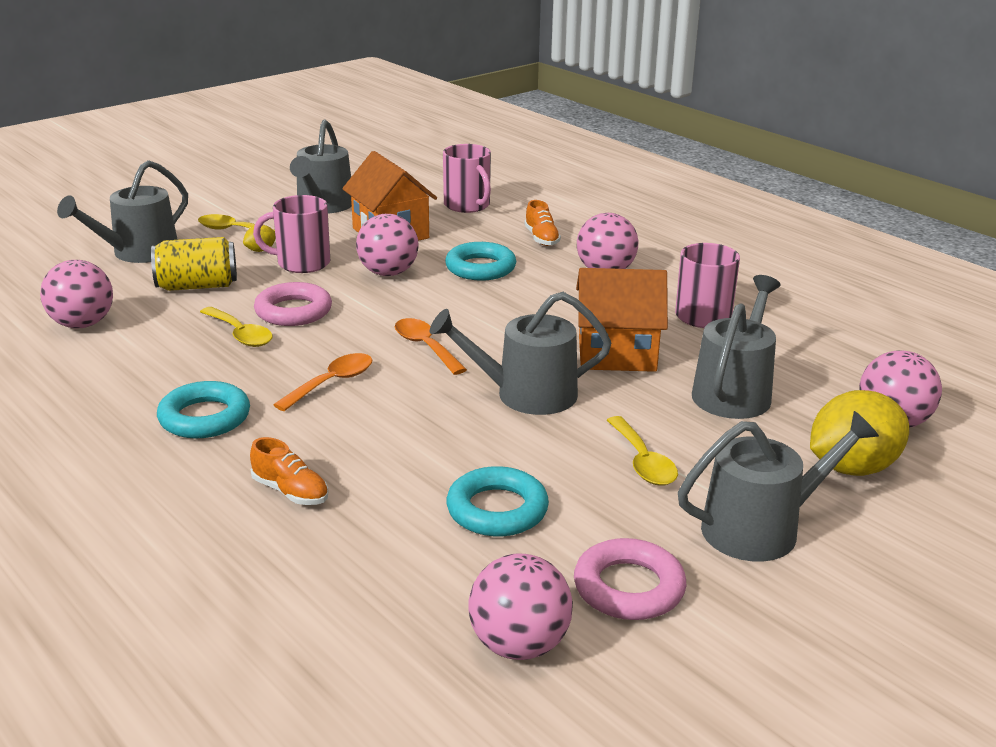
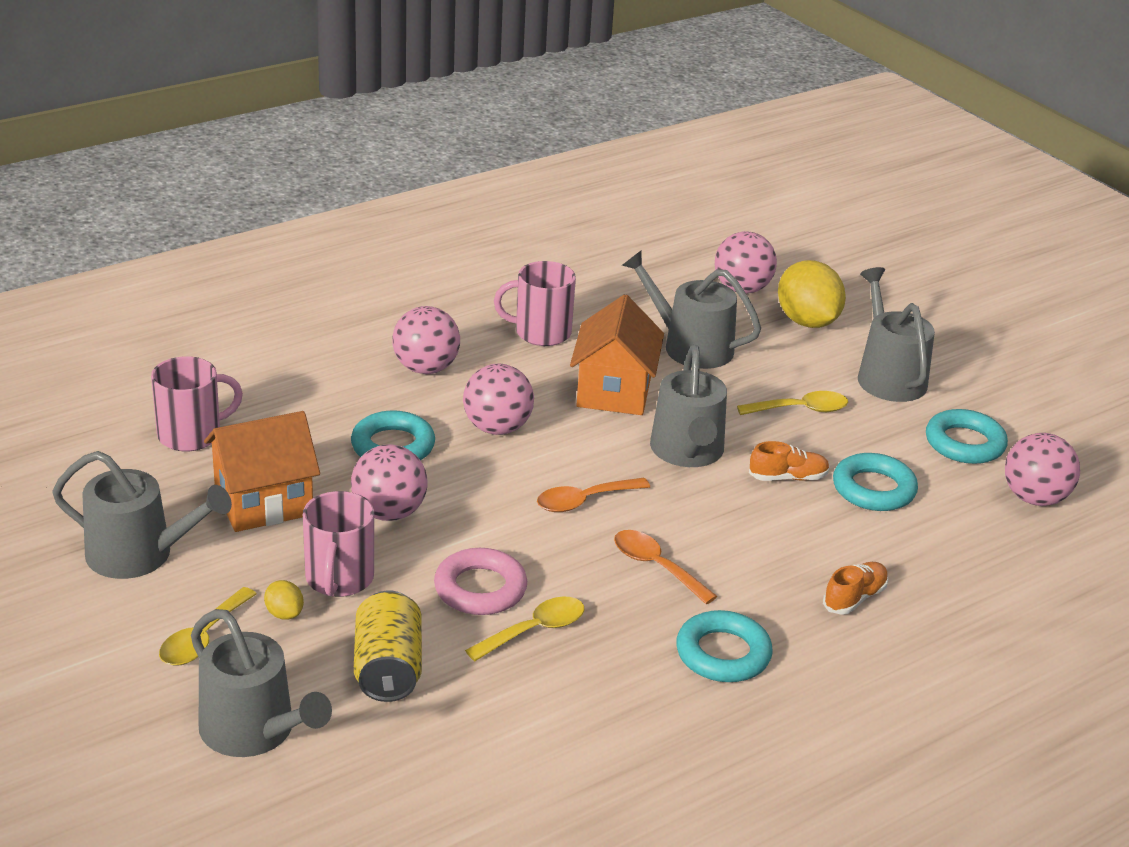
camera: 85 degrees left, 5 degrees up
pink ball [40,260,113,328] -> pink ball moved to [463,364,534,435]
orange shoe [524,200,561,246] -> orange shoe moved to [749,441,830,481]
pink ring [574,538,686,620] -> turquoise ring [926,409,1008,464]

